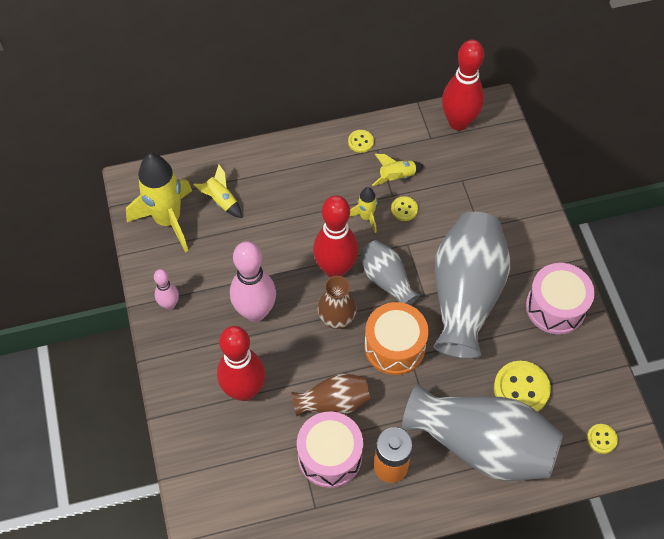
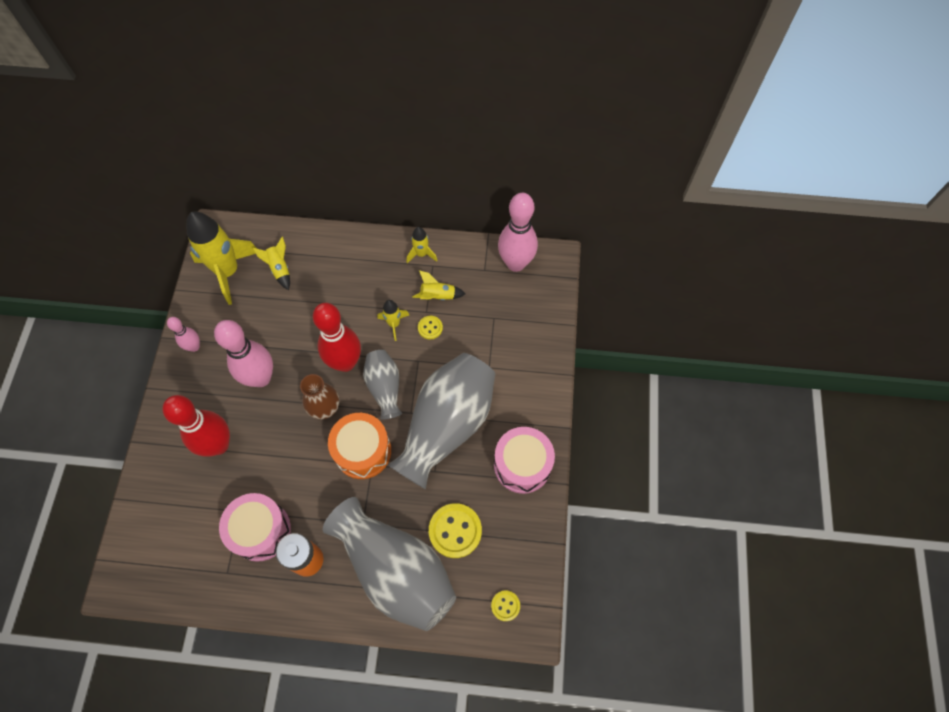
camera: 20 degrees right, 5 degrees up
brown vase [292,373,371,416] -> none
yellow button [348,130,374,153] -> yellow rocket [407,227,438,263]
red bowling pin [442,40,484,131] -> pink bowling pin [498,193,538,272]

